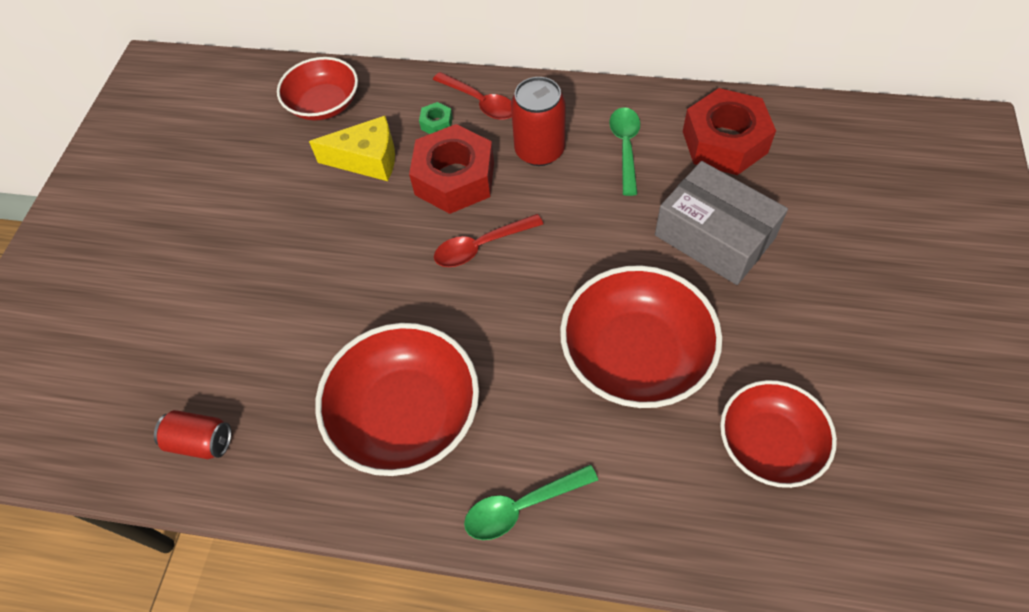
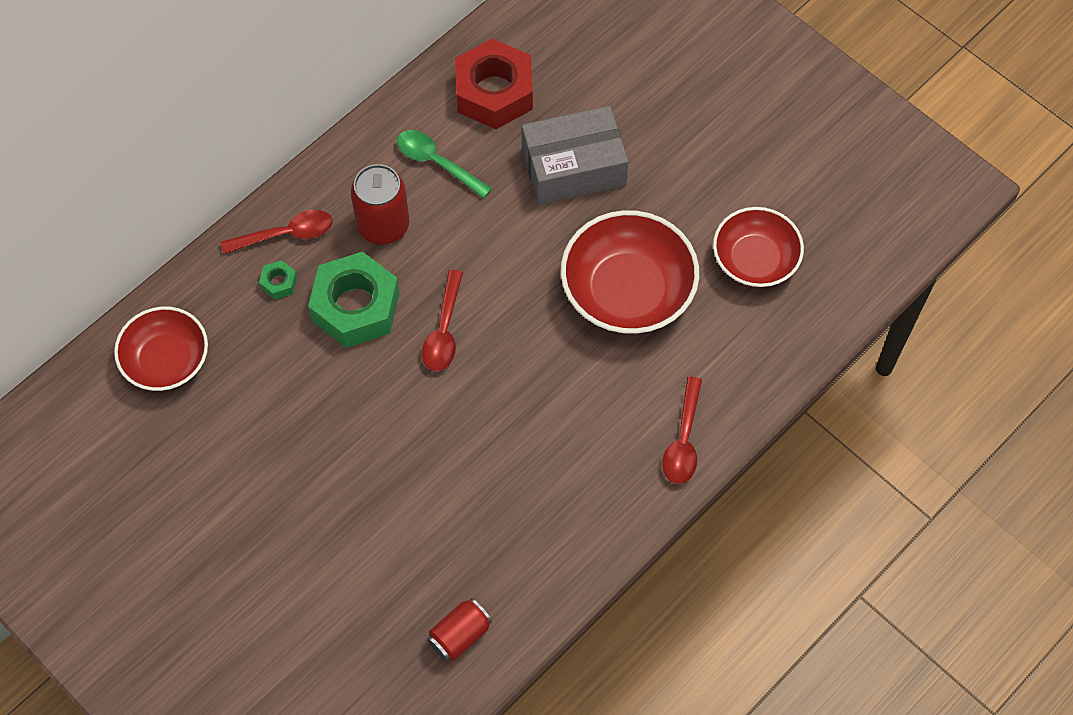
camera: 60 degrees left, 5 degrees up
yellow cheese [309,116,395,181] -> none
red bowl [315,323,479,476] -> none
red nut [409,124,494,214] -> green nut [308,251,399,348]
green spoon [464,465,598,540] -> red spoon [662,376,702,484]

